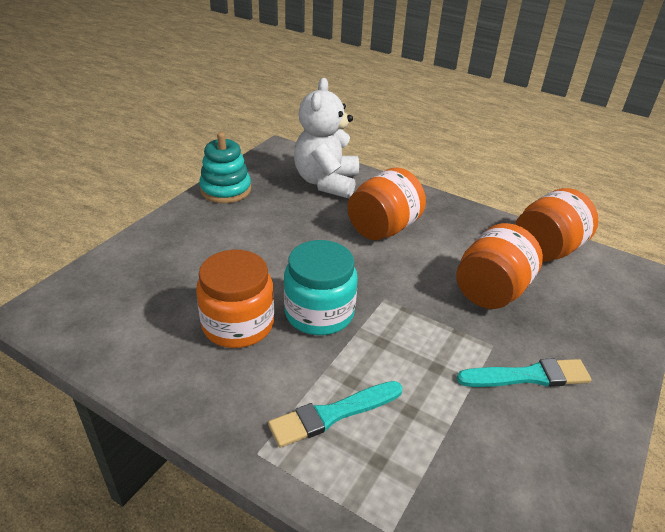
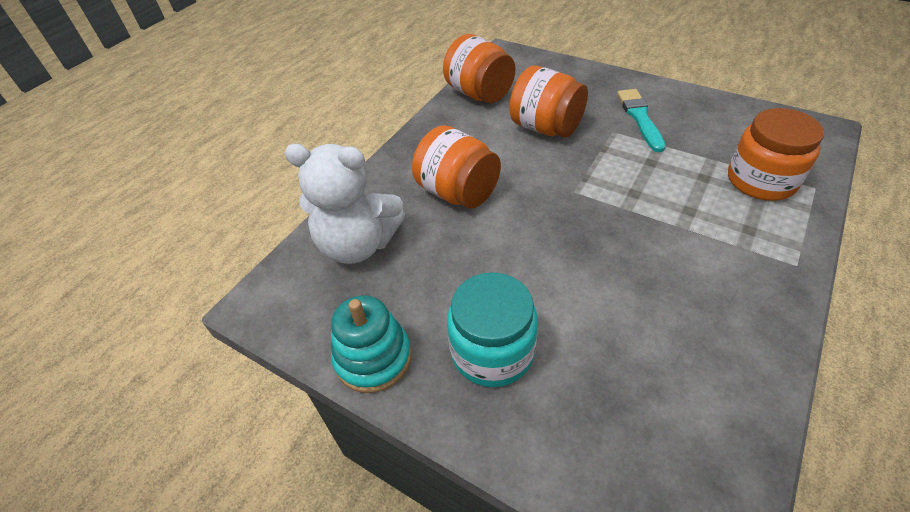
camera: 85 degrees left, 10 degrees up
orange jar [196,250,274,348] -> orange jar moved to [728,108,824,201]
turquoise brush [268,381,403,448] -> none
turquoise jar [284,240,358,335] -> turquoise jar moved to [447,272,538,387]

